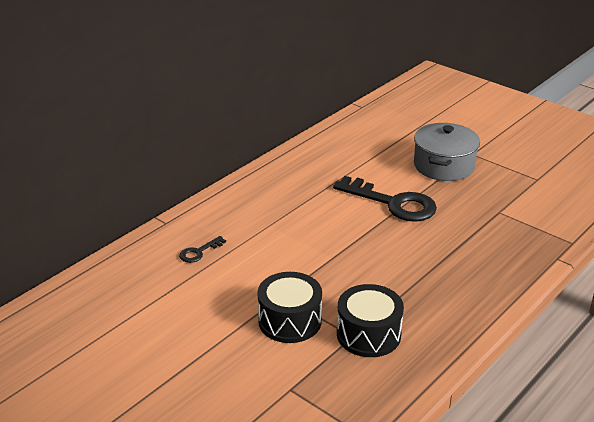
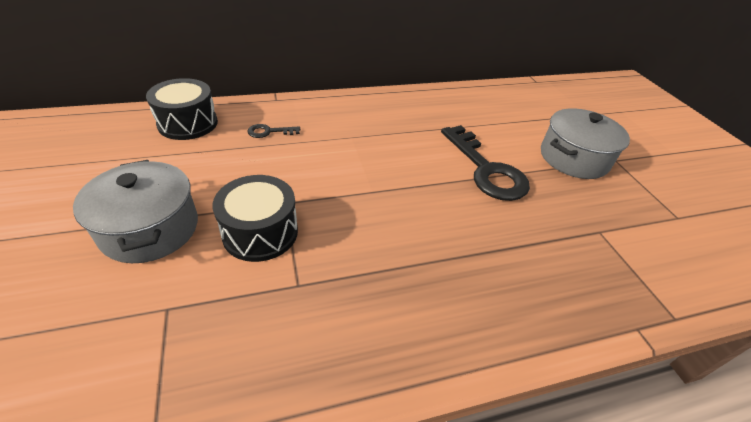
camera: 30 degrees right, 10 degrees up
black drum [337,284,404,357] -> black drum moved to [146,78,218,140]
none -> grey pot [73,160,198,263]

